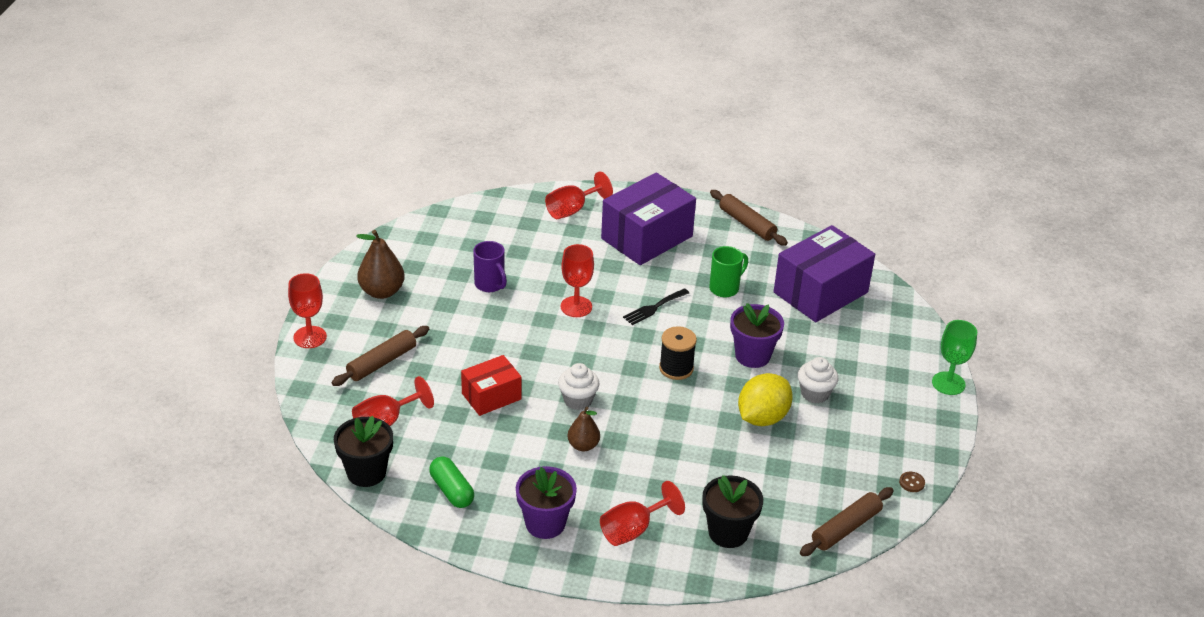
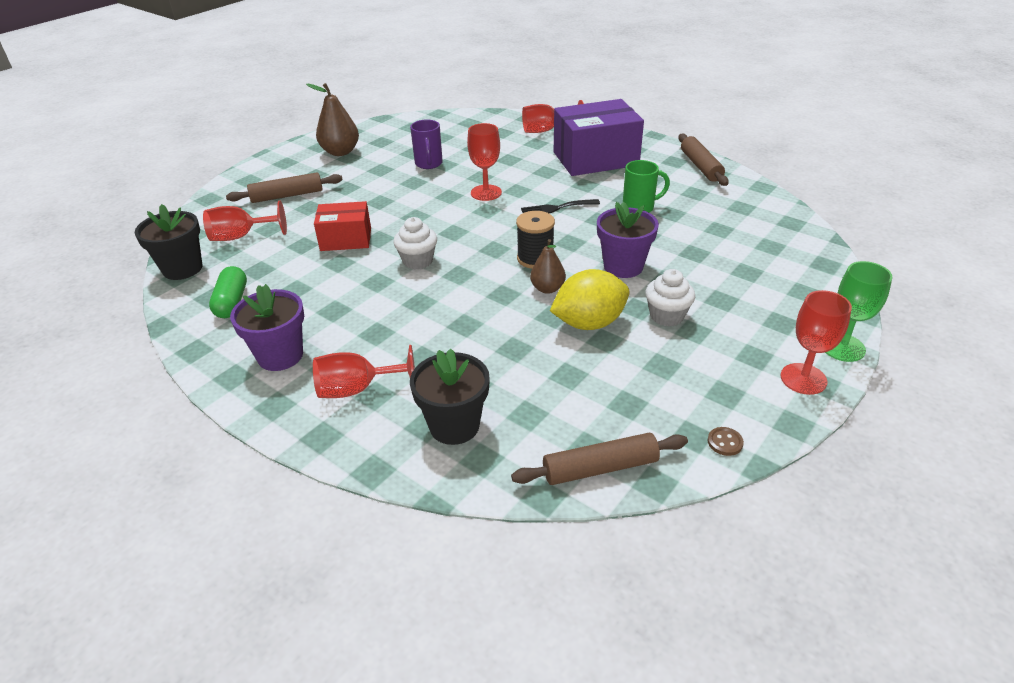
camera: 30 degrees right, 0 degrees up
red goblet [288,273,327,348] -> red goblet moved to [781,290,852,395]
brown pear [567,407,600,451] -> brown pear moved to [530,239,566,294]
purple box [774,225,875,322] -> none

